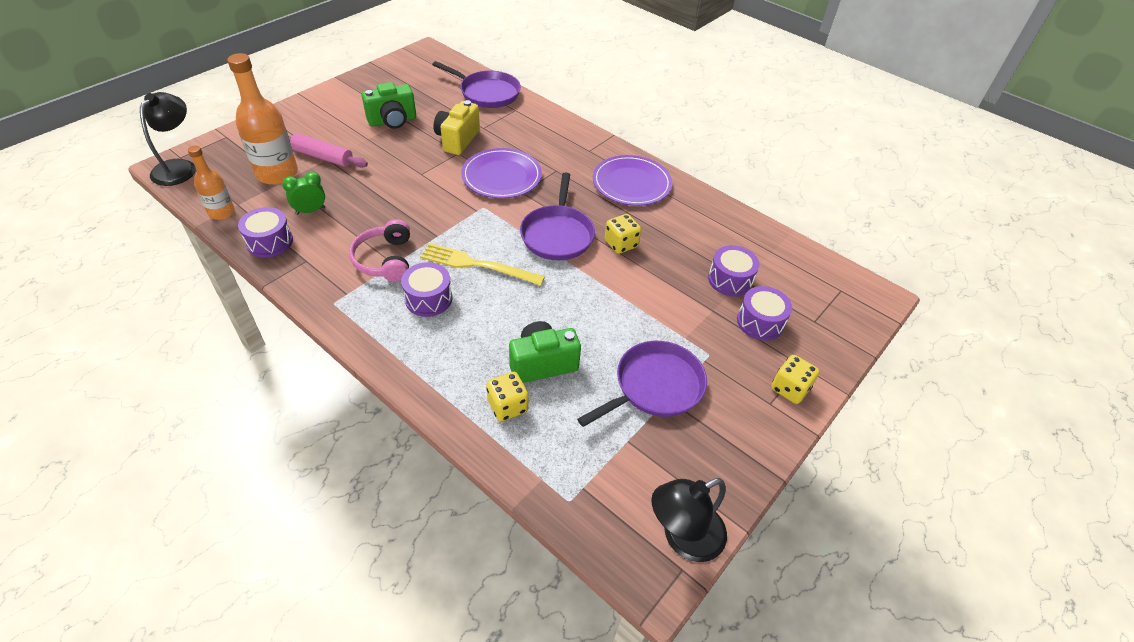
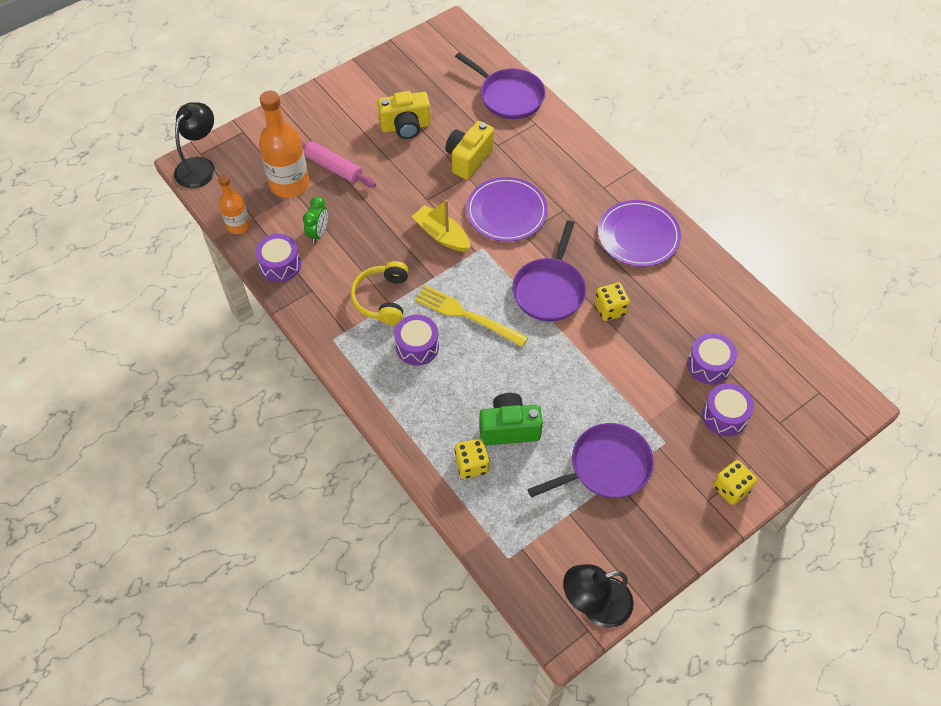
camera: 15 degrees right, 10 degrees up
green clock [282,172,325,215] -> green clock turned 120 degrees clockwise [303,196,328,243]
pink headphones [349,219,410,282] -> yellow headphones [351,261,409,325]
green camera [362,82,416,129] -> yellow camera [378,91,431,139]
none -> yellow boat [412,200,471,252]

